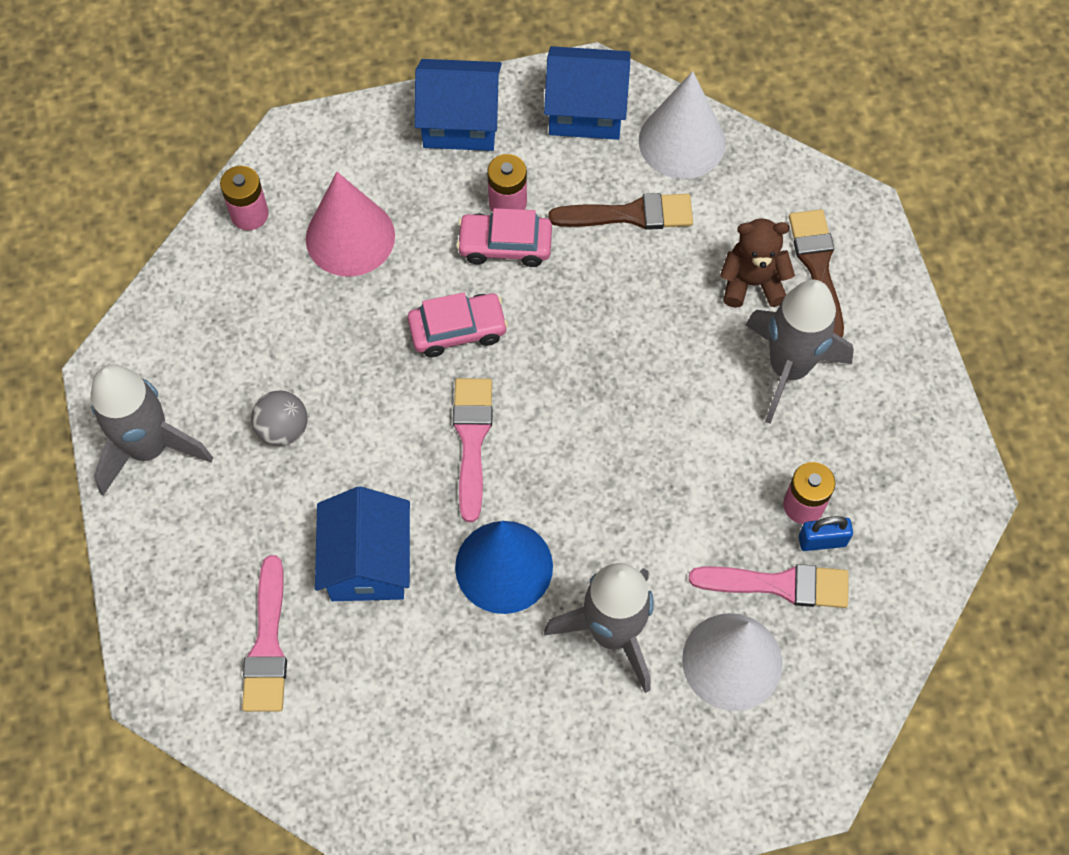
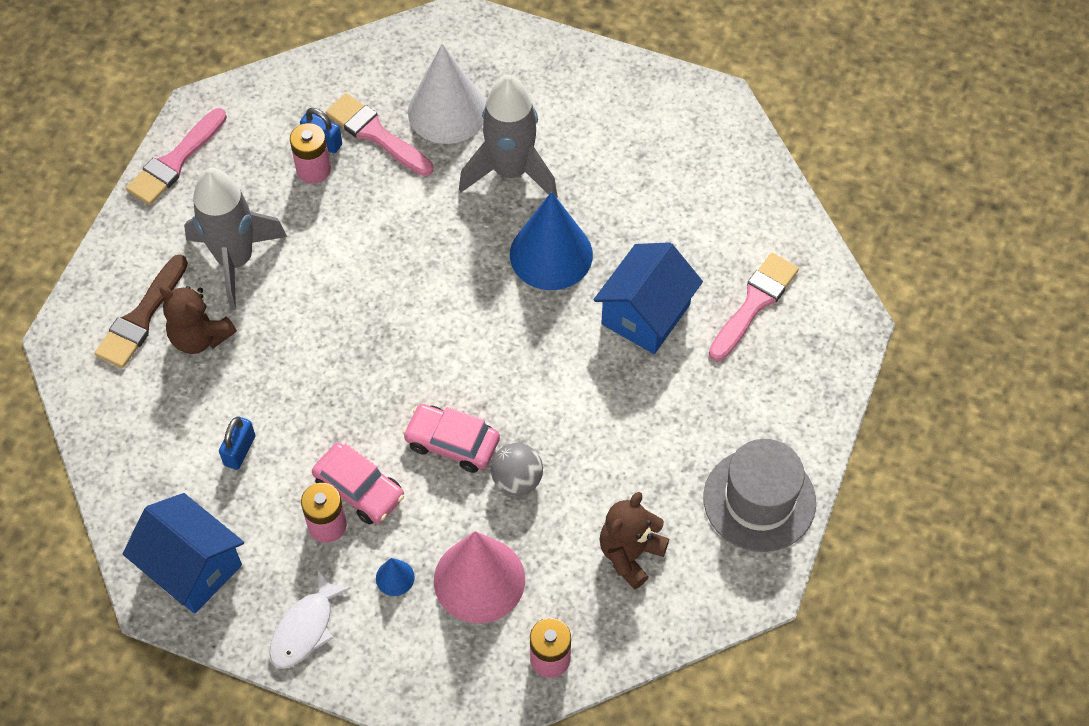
camera: 145 degrees left, 5 degrees down
grey rocket [91,364,213,496] -> grey hat [703,439,816,552]
grey ball [251,390,308,446] -> grey ball moved to [491,443,543,496]
blue house [415,59,502,151] -> white fish [269,570,352,669]
pink brush [453,378,493,522] -> pink brush moved to [126,108,227,205]
brown brush [548,193,693,230] -> blue padlock [219,417,256,470]
white cone [639,71,726,179] -> none
none -> blue cone [376,558,415,596]
none -> brown teddy bear [600,492,669,589]

